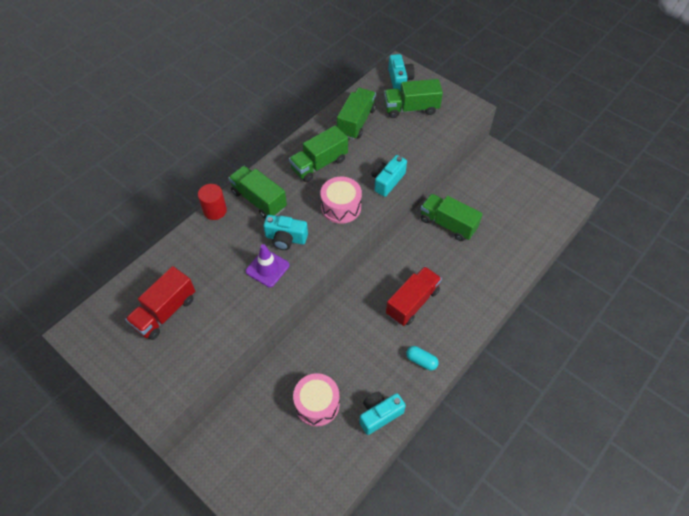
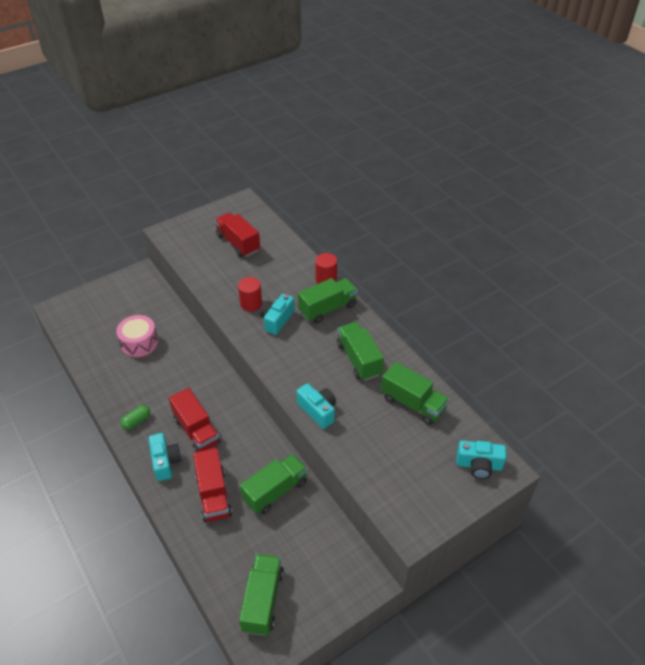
camera: 105 degrees right, 10 degrees down
purple traffic cone [246,244,289,287] -> red cylinder [238,277,262,312]
pink drum [320,177,362,224] -> none
turquoise camera [359,391,406,435] -> turquoise camera moved to [149,433,181,481]
green truck [384,79,443,118] -> green truck moved to [239,554,284,636]
turquoise capsule [406,346,439,371] -> green capsule [120,405,150,430]
none -> red truck [193,448,232,523]

